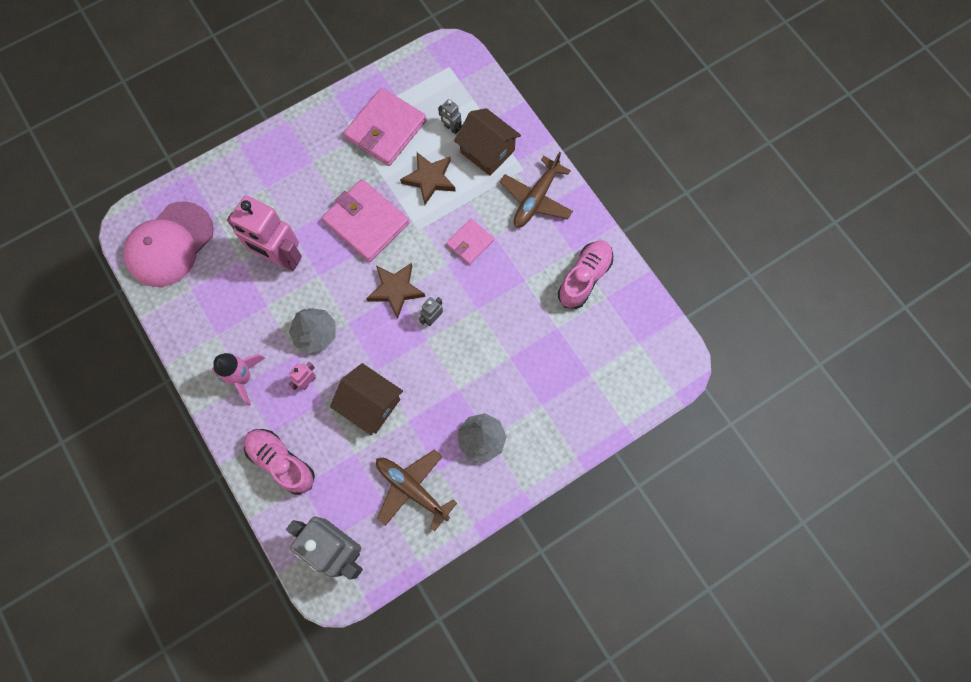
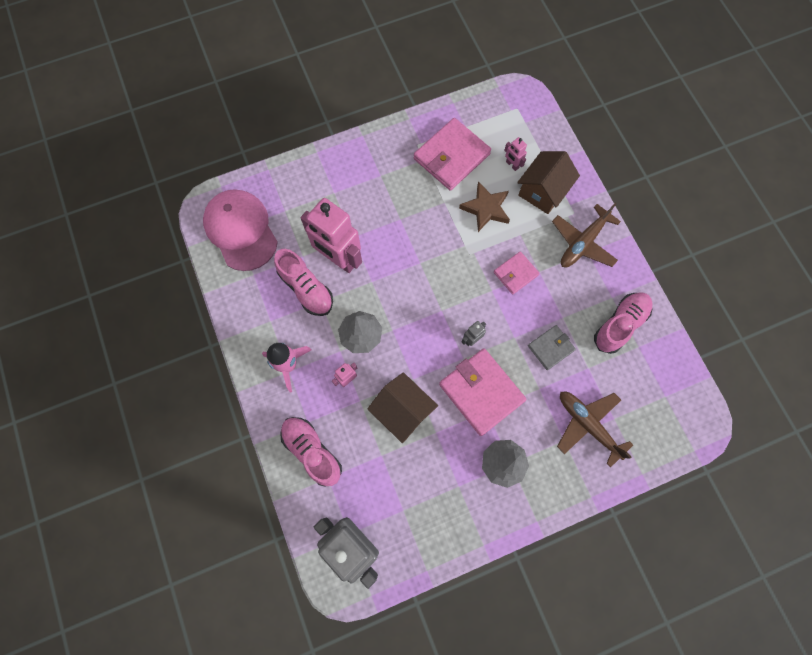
camera: 10 degrees right, 0 degrees up
pink cap [124,201,214,287] -> pink cap turned 105 degrees clockwise [203,189,278,271]
pink wallet [322,179,410,262] -> pink wallet moved to [439,348,526,436]
brown star [366,263,425,319] -> none
brown plane [376,450,457,532] -> brown plane moved to [557,392,633,467]
grey robot [438,99,462,134] -> pink robot [504,137,527,171]
brown house [454,108,521,176] -> brown house turned 75 degrees clockwise [517,151,580,214]
none -> pink shoe [274,249,333,316]
none -> grey wallet [528,325,576,370]

